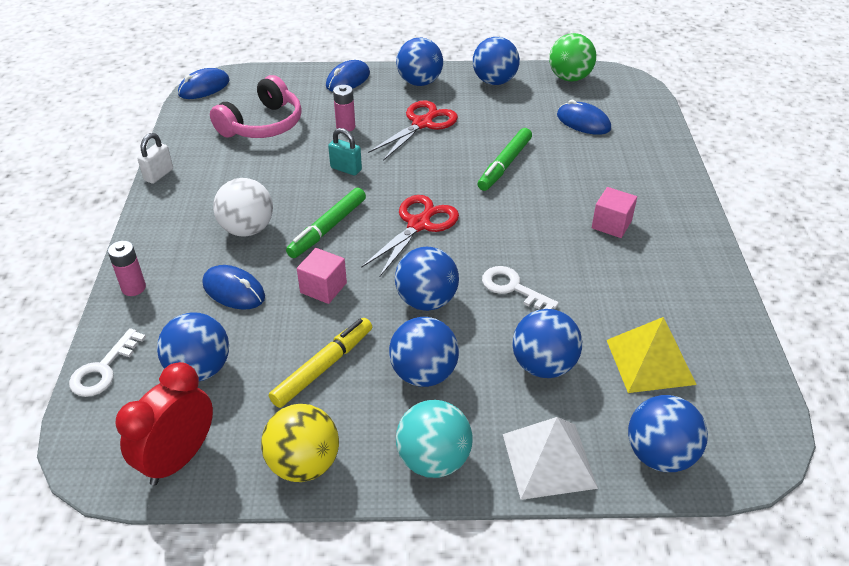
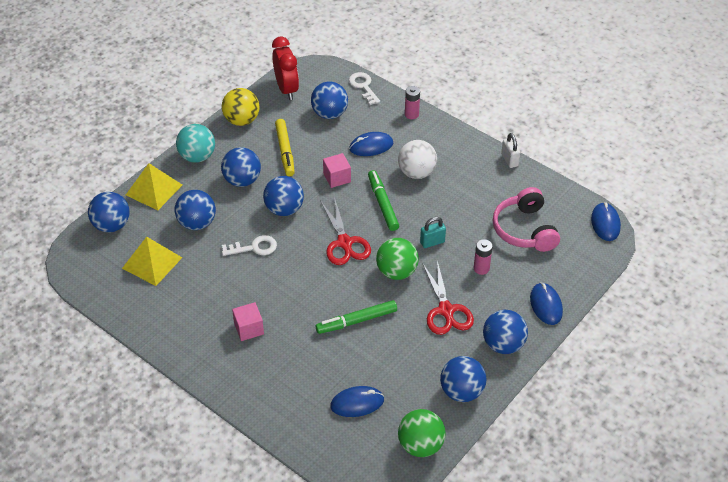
camera: 130 degrees right, 5 degrees up
green marker [478,128,532,191] -> green marker turned 90 degrees counterclockwise [316,300,397,334]
white pyramid [503,417,598,500] -> yellow pyramid [126,163,182,210]
none -> green ball [376,238,419,280]

